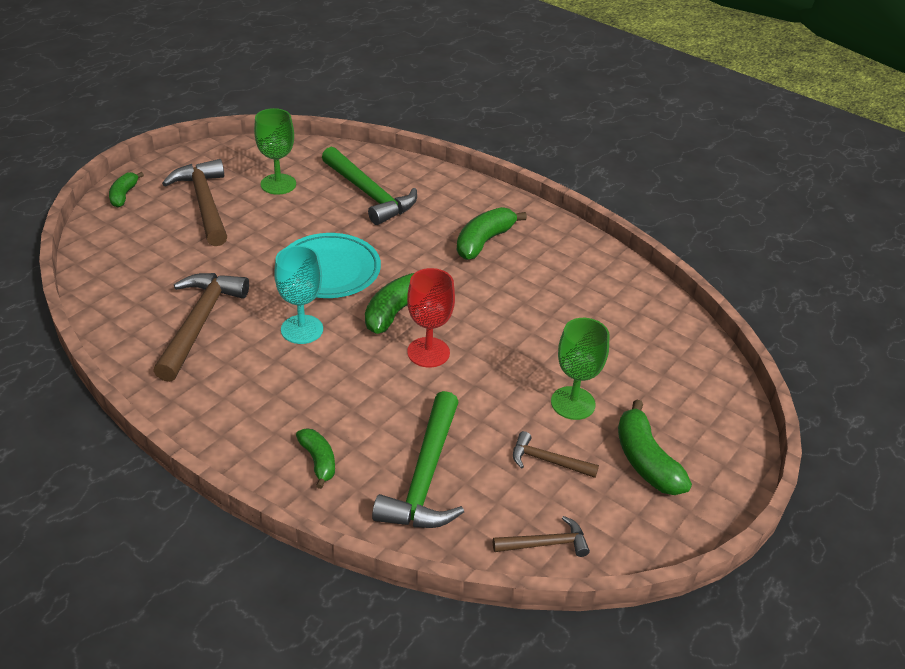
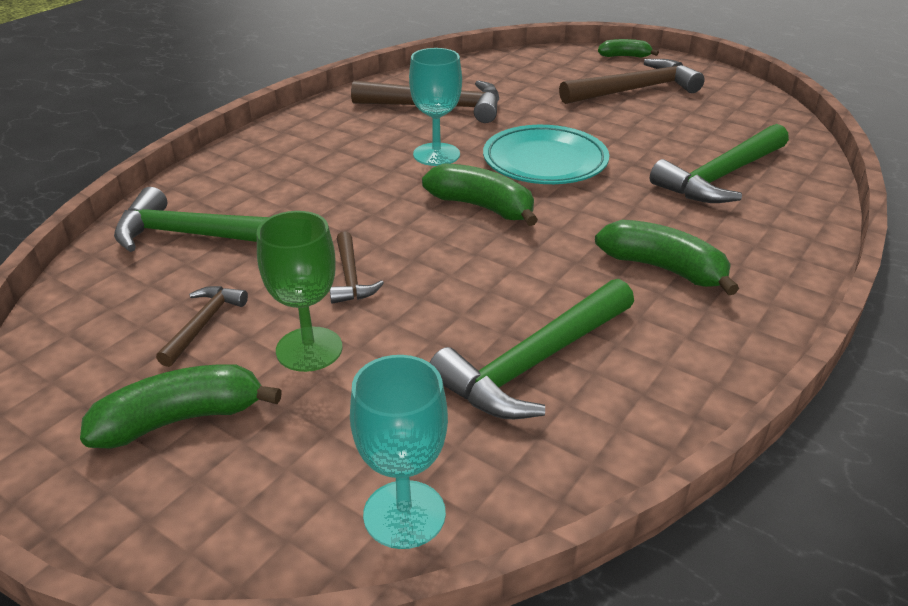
camera: 90 degrees right, 5 degrees down
green goblet [254,108,296,195] -> none
green banana [296,428,335,489] -> none
red goblet [407,268,455,368] -> none
brown hammer [493,516,590,557] -> brown hammer moved to [330,231,384,304]
none -> turquoise goblet [350,355,448,549]
none -> green hammer [430,279,634,419]

